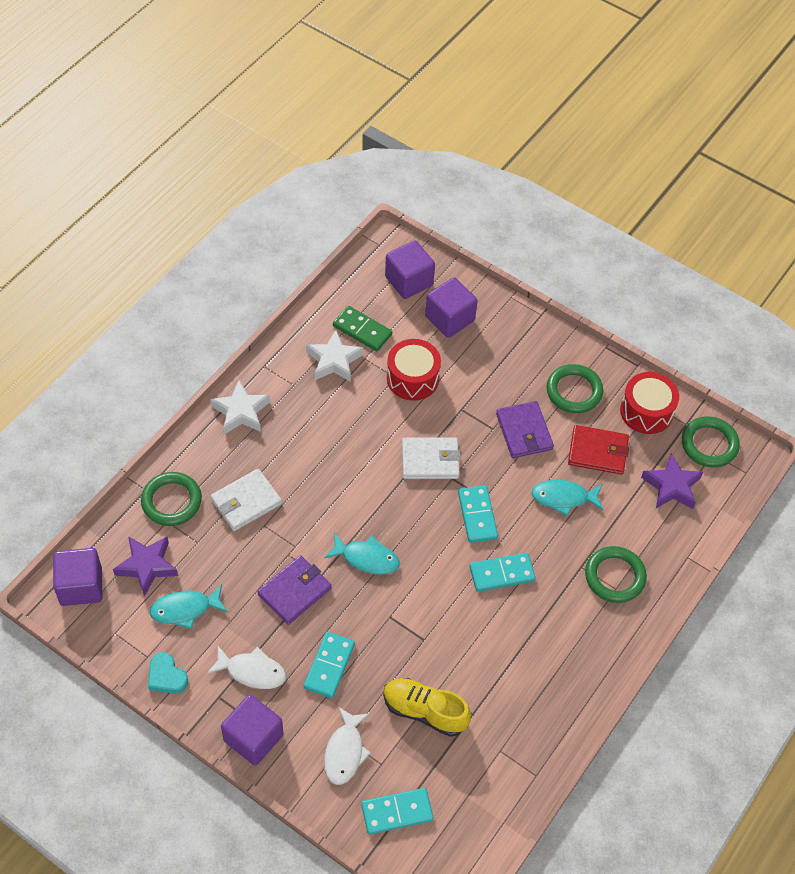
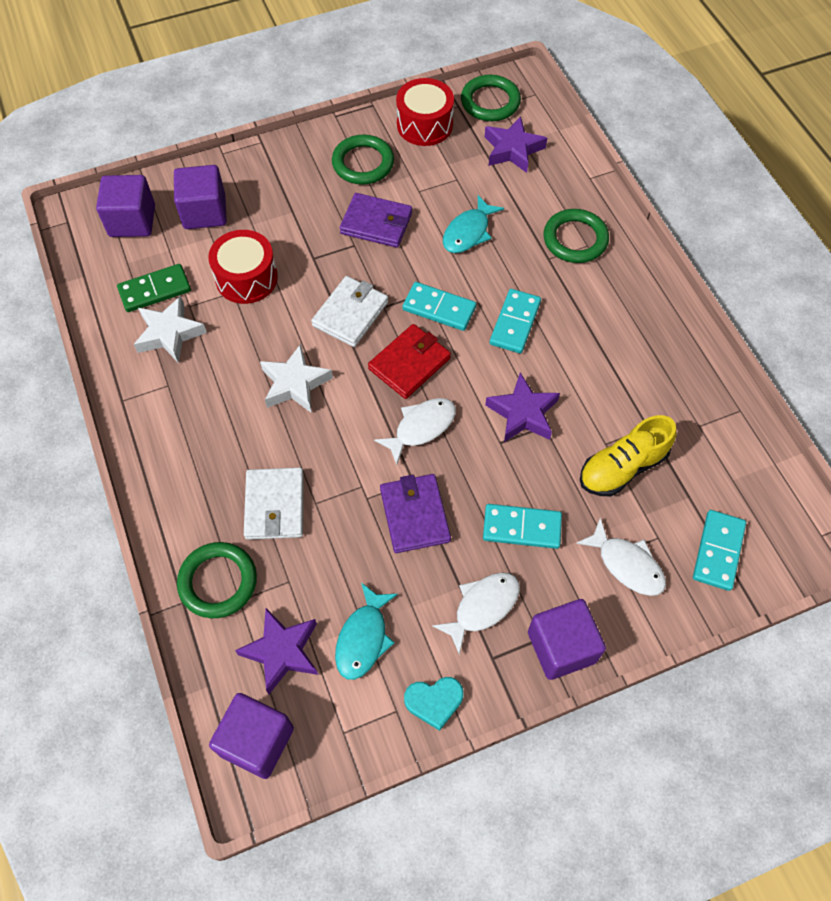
camera: 55 degrees left, 5 degrees up
white star [210,380,270,435] -> white star moved to [260,344,333,412]
turquoise domino [304,632,355,698] -> turquoise domino turned 45 degrees counterclockwise [483,504,562,549]
turquoise fish [324,533,400,575] -> white fish [374,398,456,465]
red wallet [568,425,629,474] -> red wallet moved to [368,324,451,399]
none -> purple star [485,373,560,442]

